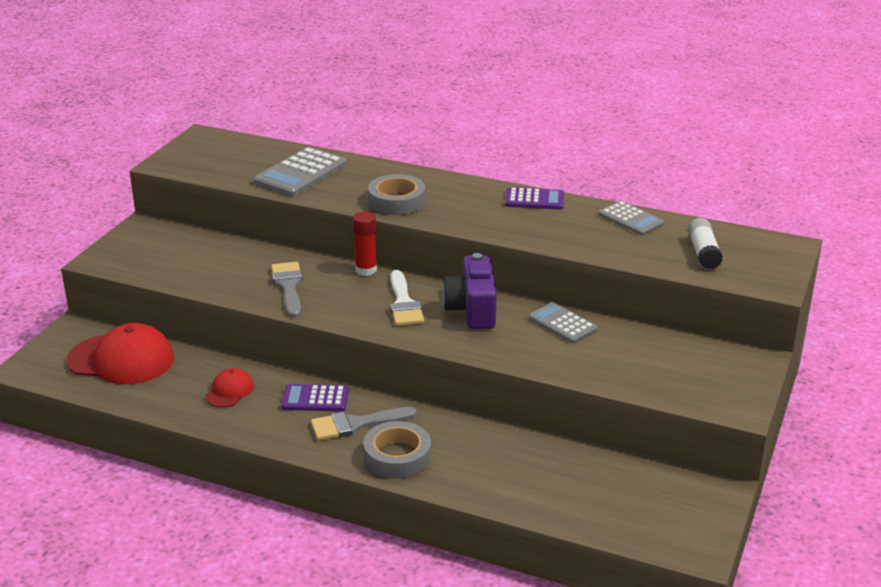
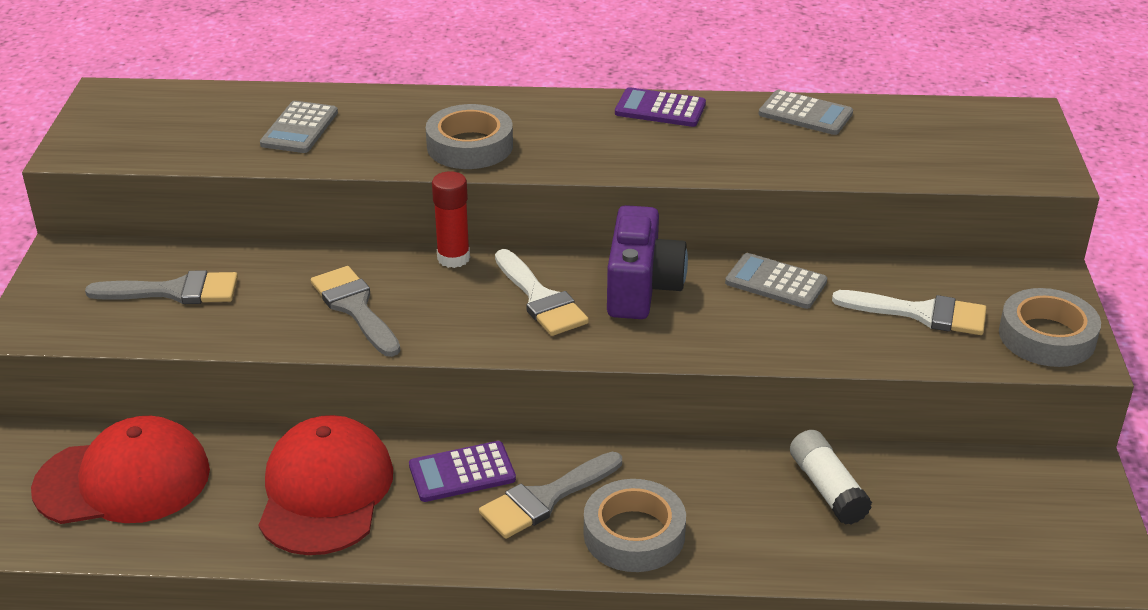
camera: 20 degrees left, 5 degrees up
red cap [205,368,254,408] -> red cap [259,415,393,555], size x1.99
grey calculator [254,147,347,197] -> grey calculator [260,101,338,153], size x0.63
purple camera [442,253,497,329] -> purple camera turned 150 degrees counterclockwise [607,205,688,319]
purple calculator [505,187,564,209] -> purple calculator turned 150 degrees counterclockwise [615,87,706,127]
white glue stick [688,218,723,270] -> white glue stick moved to [790,430,872,525]
none -> grey brush [85,270,238,304]
none -> white brush [832,290,986,335]
none -> grey tape [999,288,1101,367]

